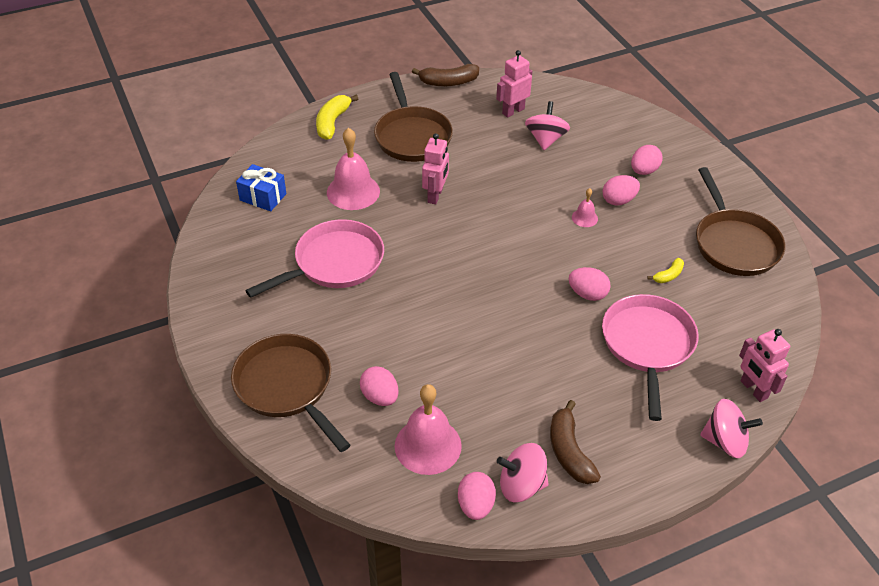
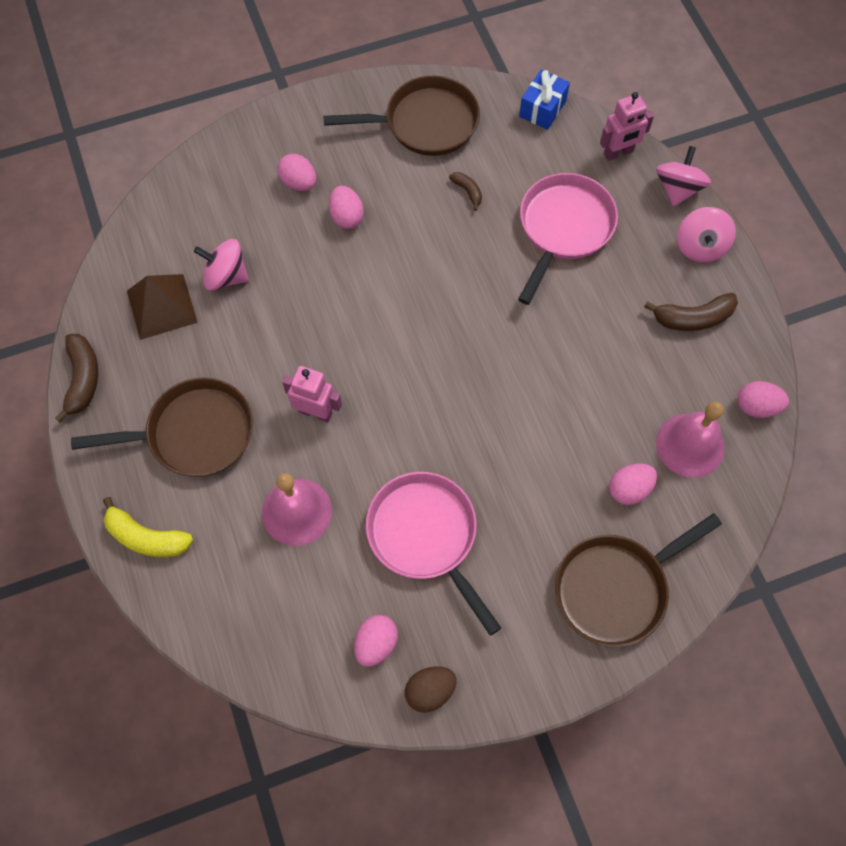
camera: 85 degrees left, 20 degrees up
blue gift [236,164,286,211] -> blue gift moved to [519,69,570,130]
pink robot [496,50,532,118] -> brown pyramid [127,274,198,340]
pink spinning top [497,443,549,502] -> pink spinning top moved to [677,207,736,263]
pink egg [569,267,611,301] -> pink egg moved to [354,615,398,667]
pink bell [572,188,598,227] -> none
pink pan [602,294,699,421] -> pink pan turned 105 degrees clockwise [518,173,618,305]
yellow banana [647,258,684,283] -> brown banana [449,172,482,211]
none -> brown egg [405,666,456,712]

